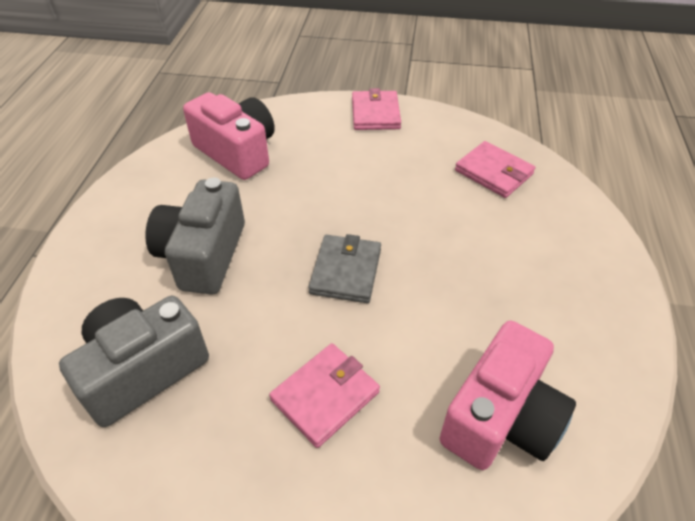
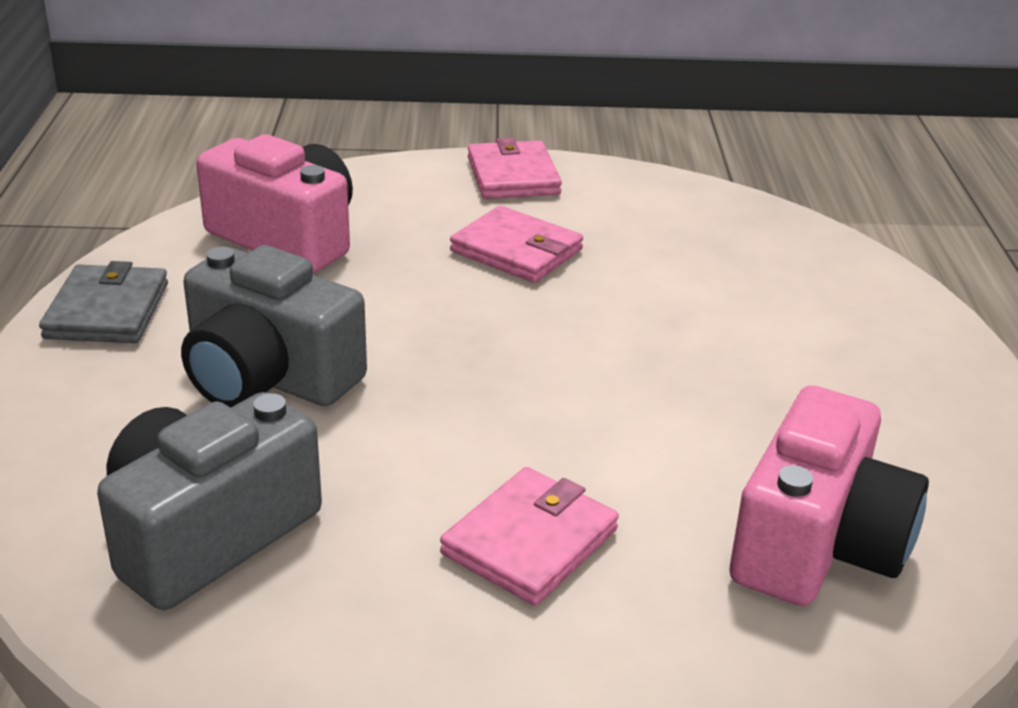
camera: 10 degrees left, 15 degrees down
grey camera [145,178,245,295] -> grey camera turned 60 degrees counterclockwise [181,245,367,408]
grey wallet [308,234,381,303] -> grey wallet moved to [39,261,168,343]
pink wallet [455,141,535,198] -> pink wallet moved to [450,206,583,283]

